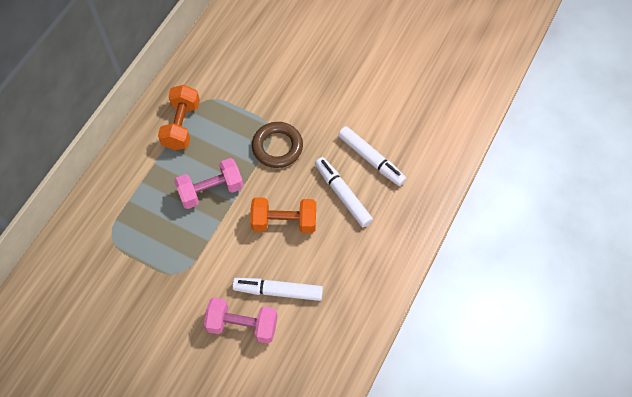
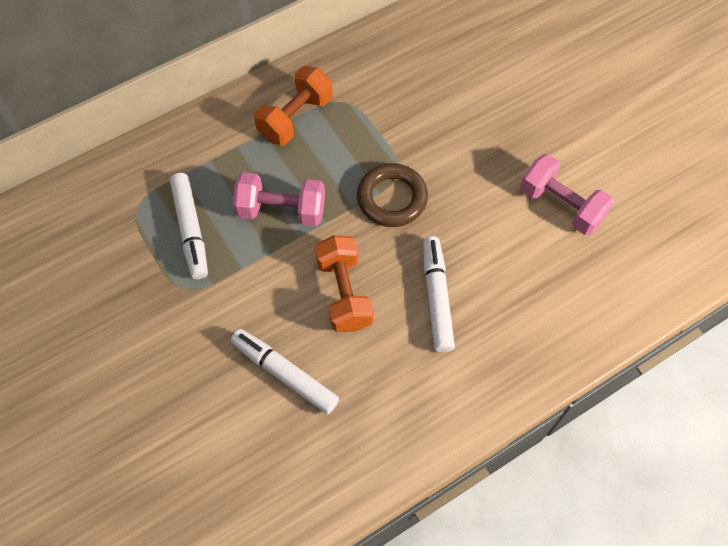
camera: 30 degrees right, 0 degrees up
pink dumbbell [204,297,278,344] -> pink dumbbell moved to [520,154,614,235]
orange dumbbell [250,197,316,233] -> orange dumbbell turned 45 degrees clockwise [315,235,374,332]
white marker [338,126,406,186] -> white marker moved to [170,173,208,279]

